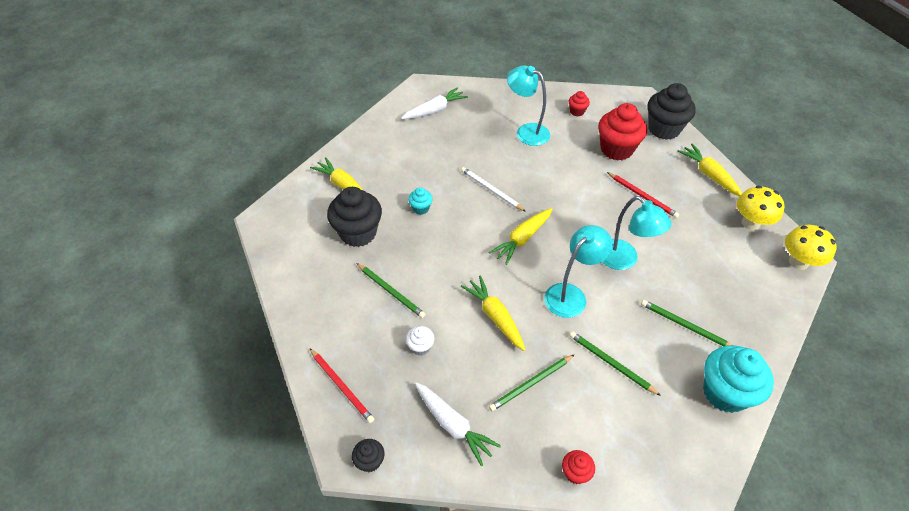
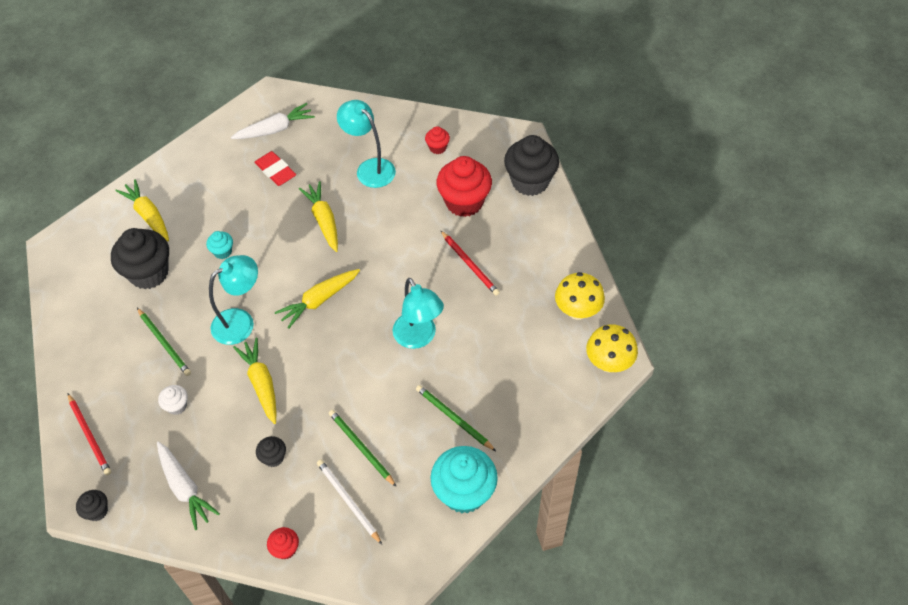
camera: 10 degrees right, 5 degrees up
white pencil [461,167,526,212] -> white pencil moved to [317,460,382,544]
green pencil [489,354,575,411] -> black cupcake [256,436,286,467]
turquoise lamp [544,225,612,318] -> turquoise lamp moved to [209,255,258,345]
yellow carrot [678,144,742,196] -> yellow carrot moved to [299,181,338,252]
none -> red eraser [254,151,296,186]

